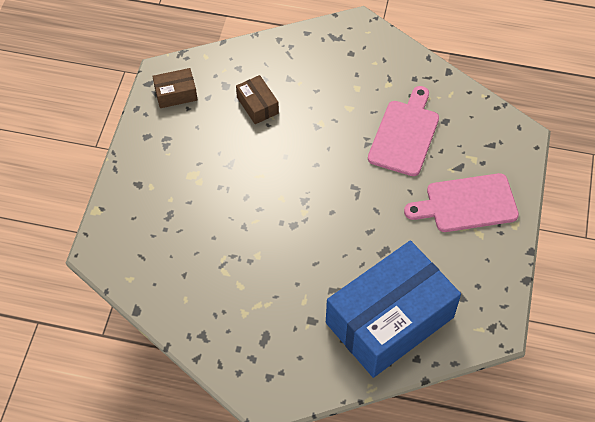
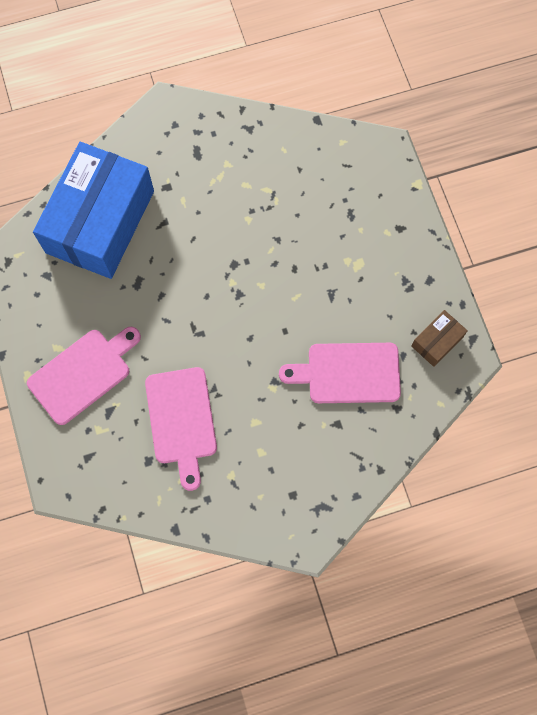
camera: 150 degrees right, 15 degrees up
brown box [236,75,279,124] -> pink cutting board [279,343,401,403]

